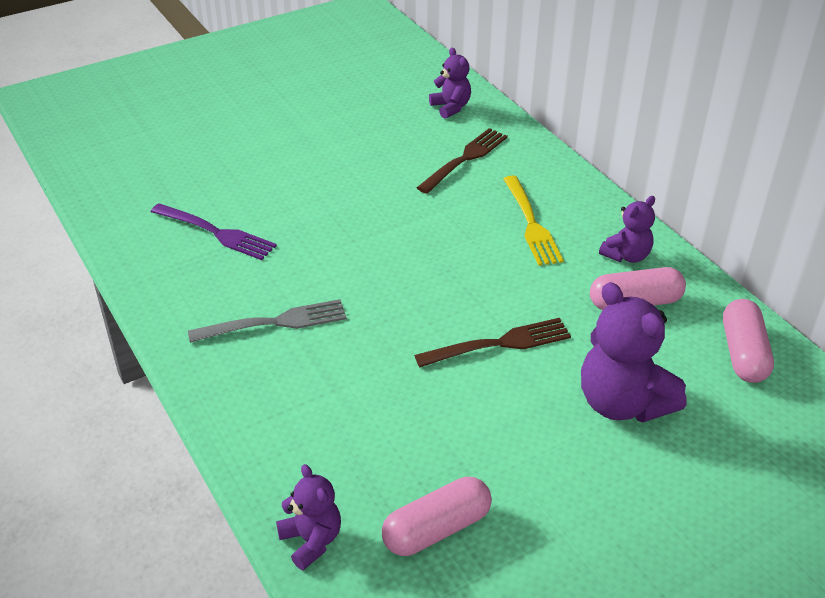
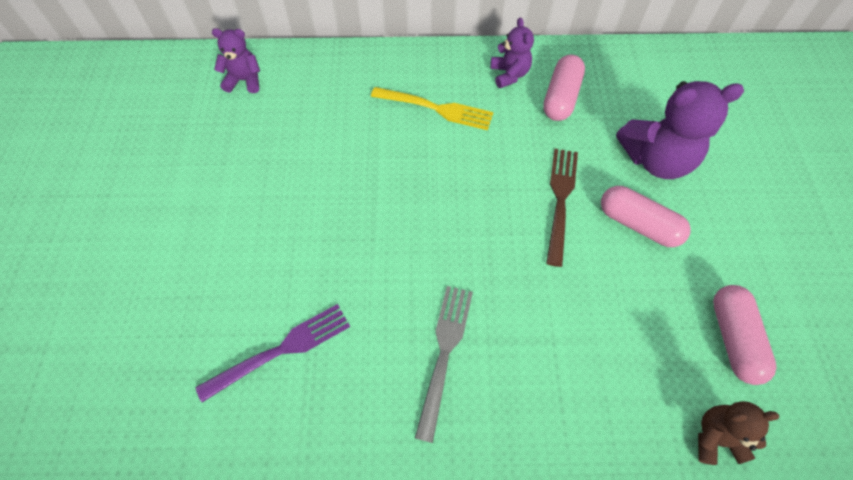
camera: 60 degrees left, 20 degrees up
purple teddy bear [276,464,341,570] -> brown teddy bear [698,401,779,465]
brown fork [417,128,508,194] -> none
pink capsule [723,299,774,383] -> pink capsule moved to [601,186,691,247]

